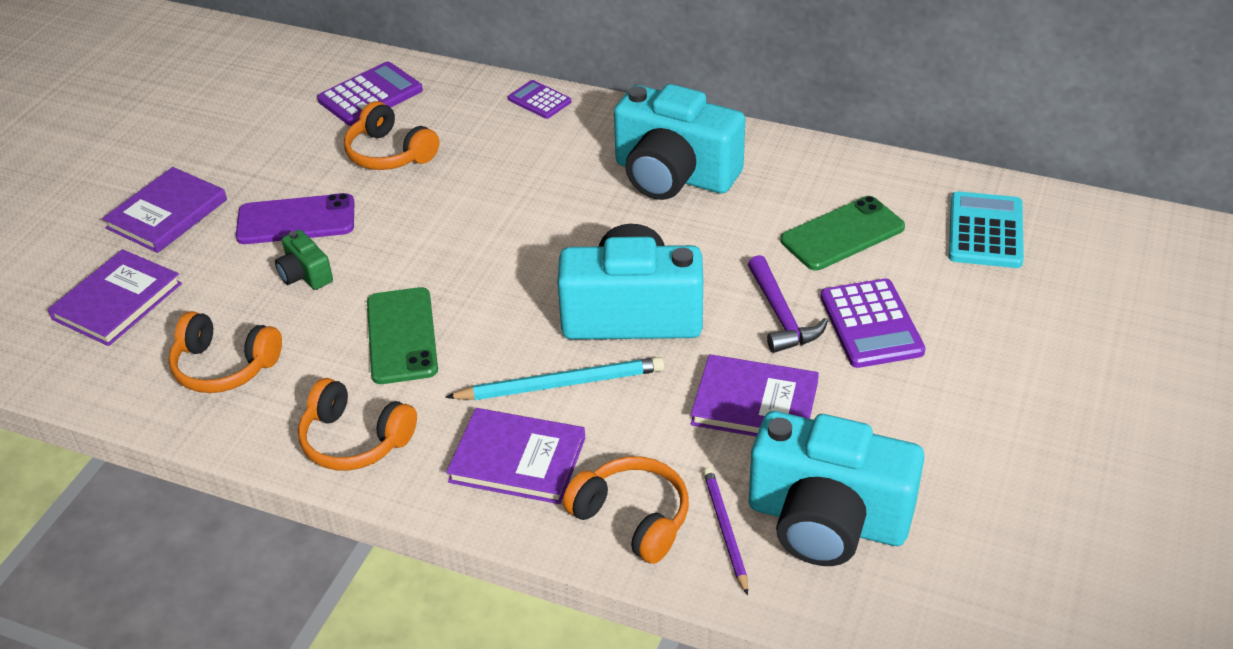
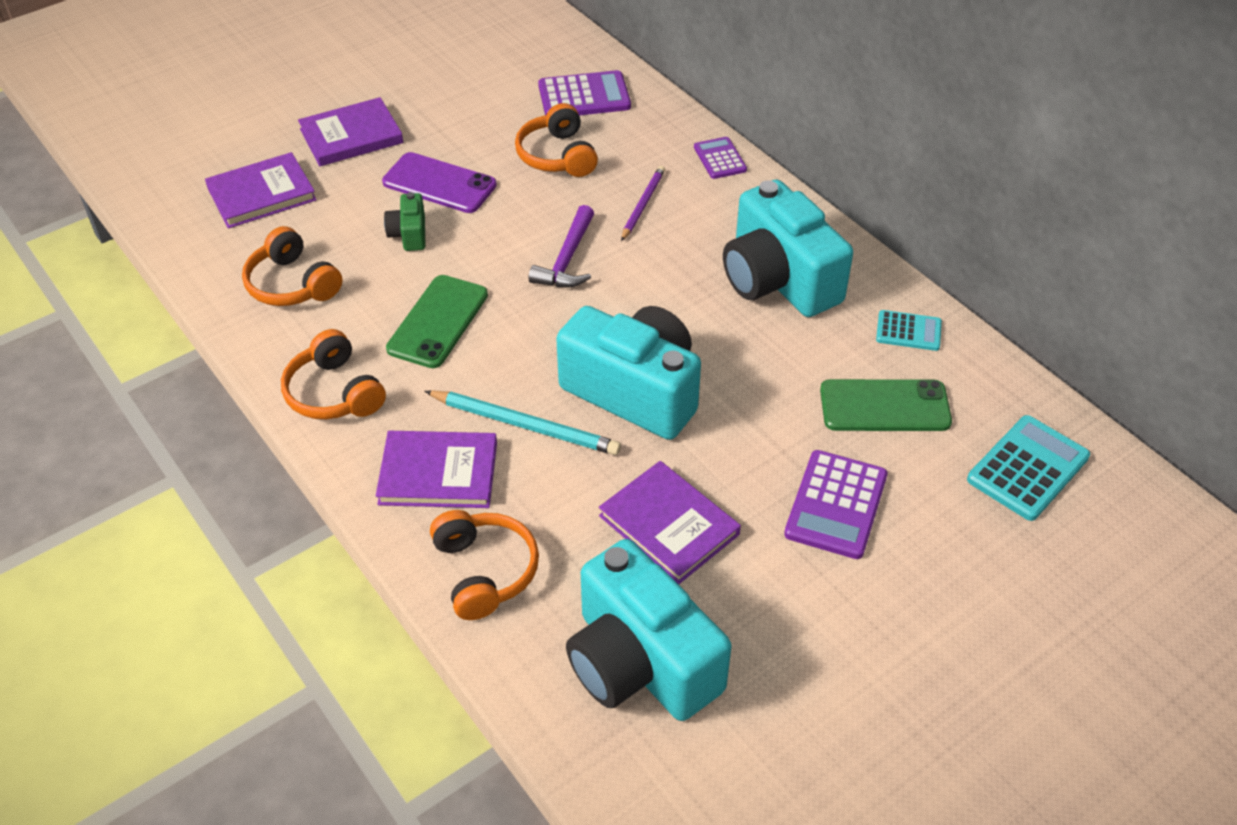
camera: 30 degrees right, 5 degrees up
purple book [446,408,585,504] -> purple book turned 45 degrees counterclockwise [376,431,497,508]
purple pencil [703,468,748,595] -> purple pencil moved to [621,166,665,241]
purple hammer [748,255,828,353] -> purple hammer moved to [529,205,594,287]
none -> turquoise calculator [876,310,942,351]

